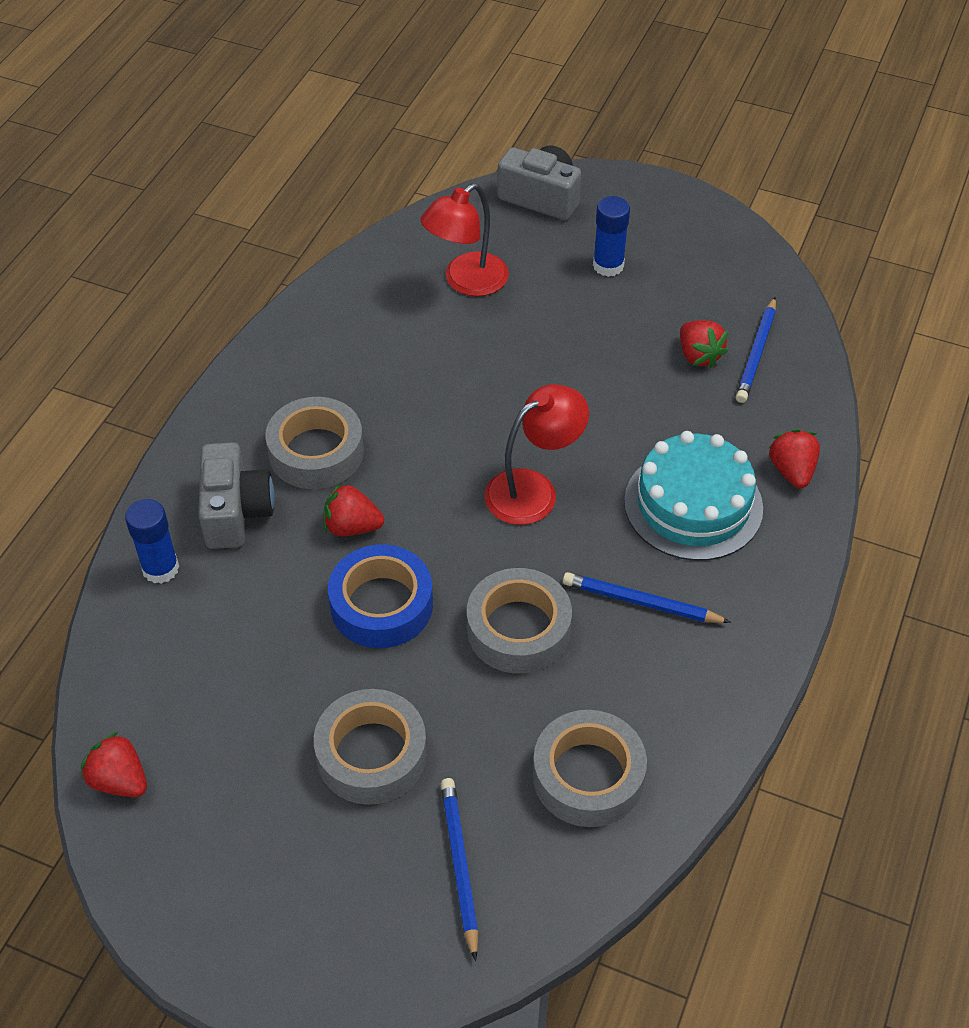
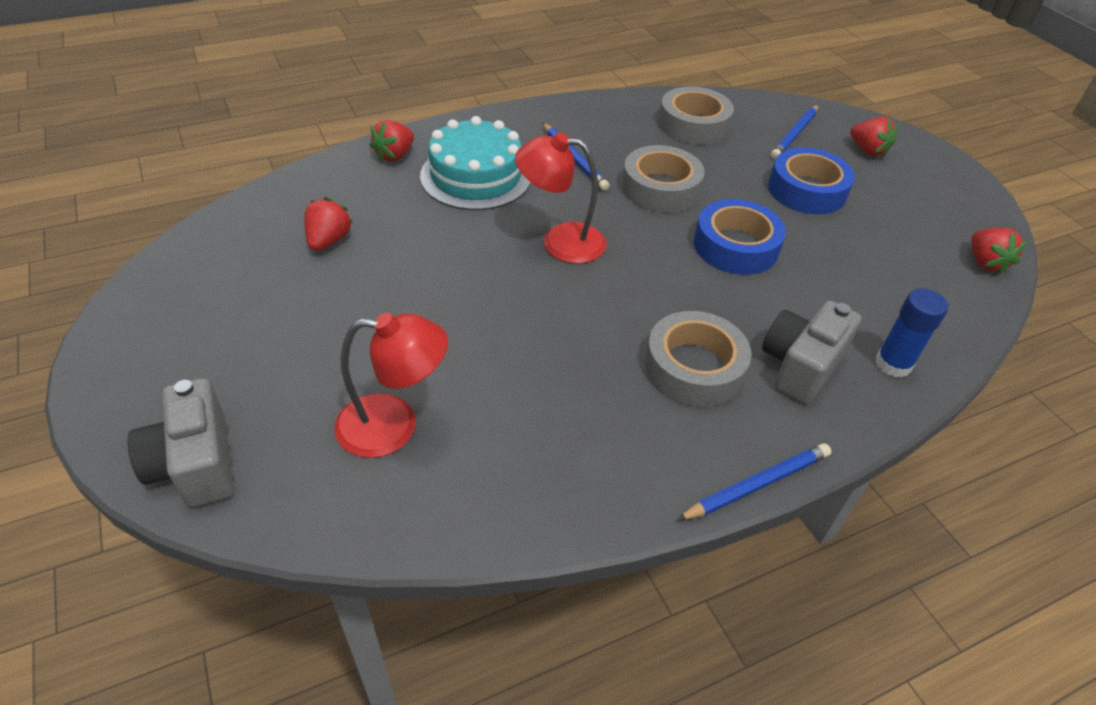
camera: 140 degrees left, 5 degrees down
grey tape [314,689,427,805] -> blue tape [768,148,855,214]
red strawberry [323,483,384,536] -> red strawberry moved to [850,117,898,157]
blue glue stick [593,196,630,277] -> none
blue pencil [736,297,776,403] -> blue pencil moved to [677,443,831,520]

